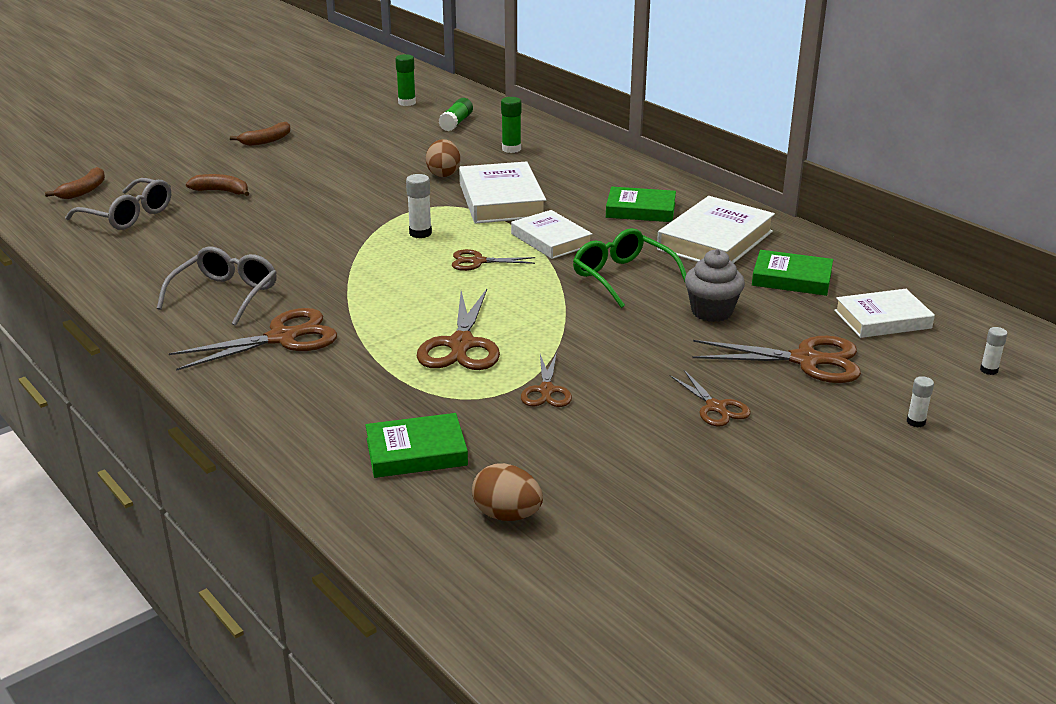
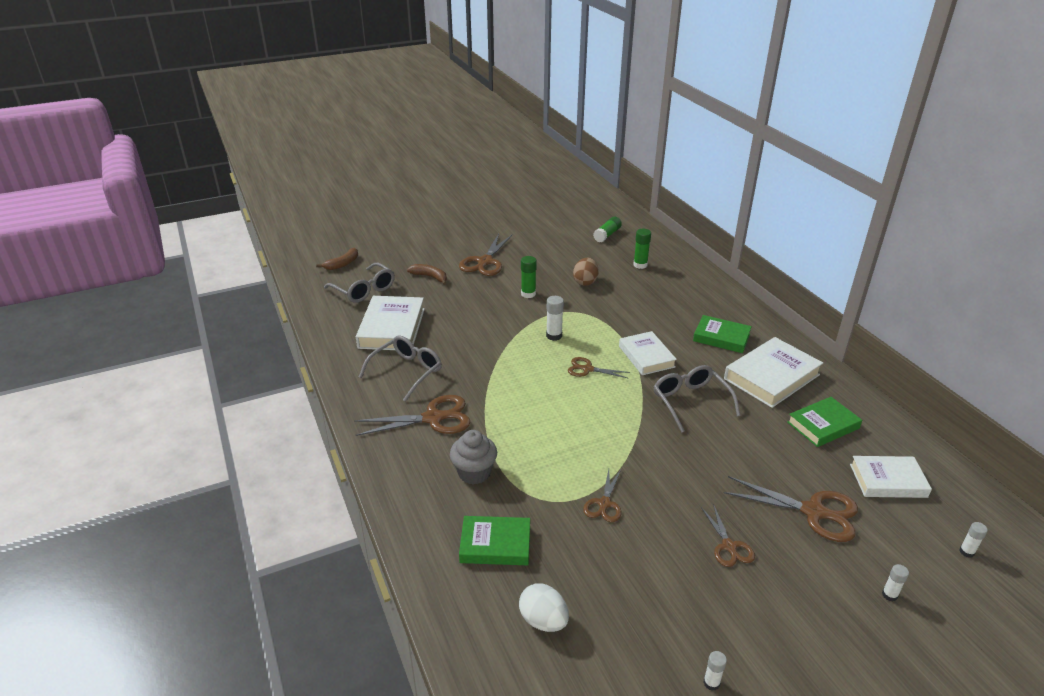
camera: 15 degrees right, 5 degrees up
brown banana [230,122,291,146] -> none
green glue stick [395,54,416,106] -> green glue stick moved to [521,256,537,298]
brown scissors [416,289,500,370] -> brown scissors moved to [459,234,512,276]
white book [459,161,546,223] -> white book moved to [356,296,425,350]
brown egg [472,463,543,521] -> white egg [519,583,569,632]
green glasses [573,228,686,308] -> grey glasses [654,365,740,433]
grey cupcake [685,249,745,322] -> grey cupcake moved to [450,430,497,485]
green book [752,250,833,296] -> green book turned 60 degrees counterclockwise [787,397,862,447]
none -> white glue stick [703,651,727,691]

